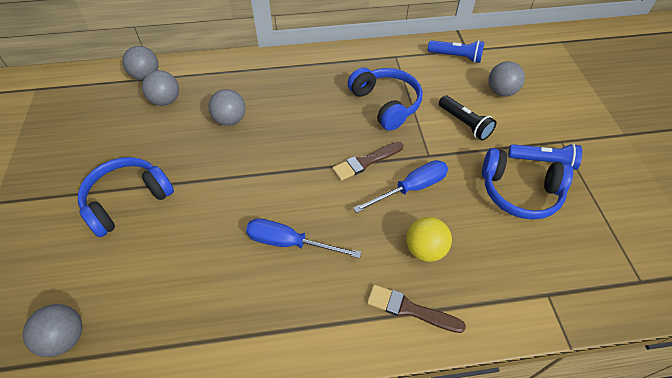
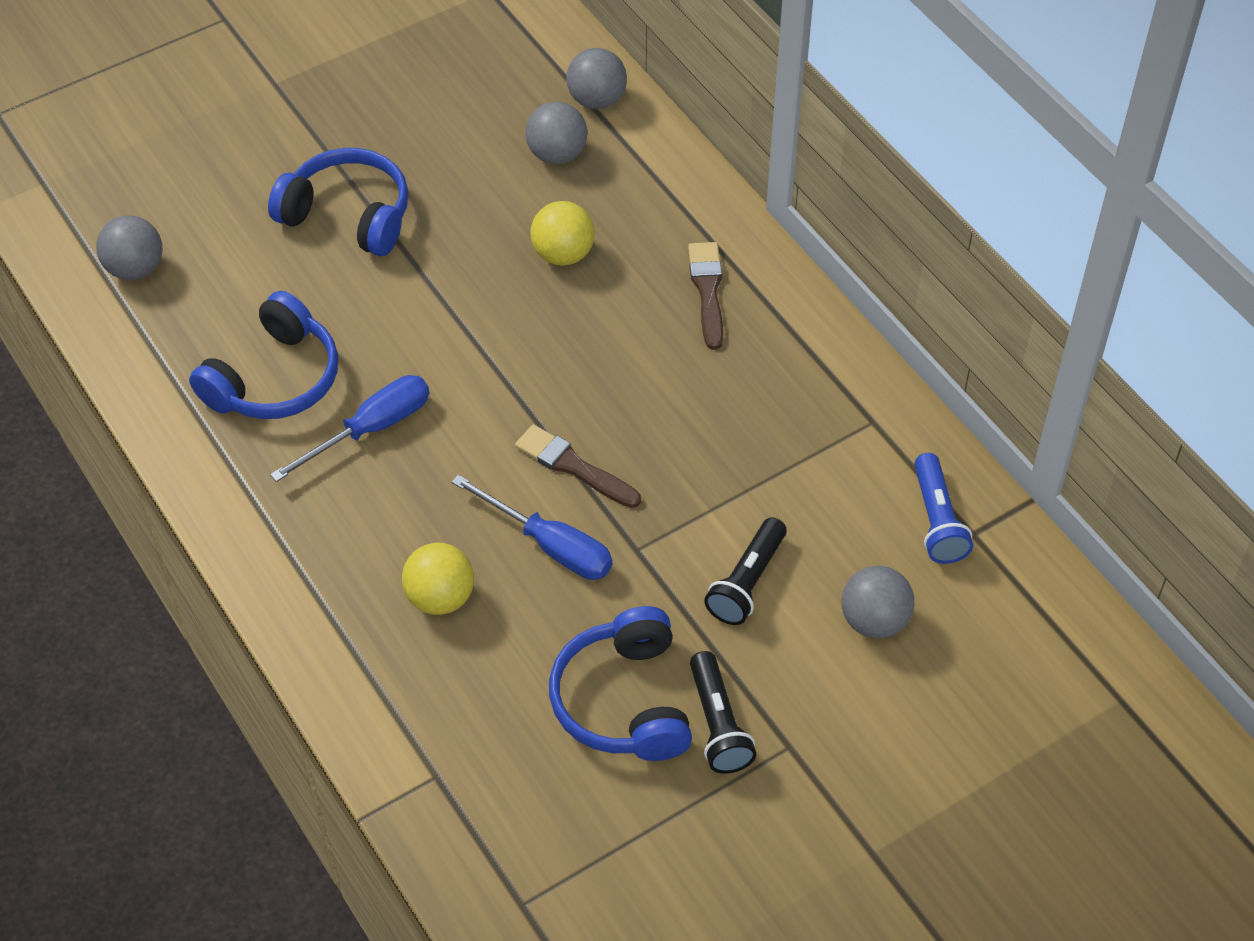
camera: 65 degrees right, 0 degrees up
grey ball [208,89,246,126] -> yellow ball [530,201,595,266]
blue screwdriver [246,218,361,258] -> blue screwdriver turned 60 degrees clockwise [270,375,429,482]
blue headphones [348,68,422,131] -> blue headphones moved to [189,291,338,419]
brown brush [367,285,466,333] -> brown brush moved to [688,242,723,350]
blue flashlight [508,144,582,170] -> black flashlight [690,651,756,774]

